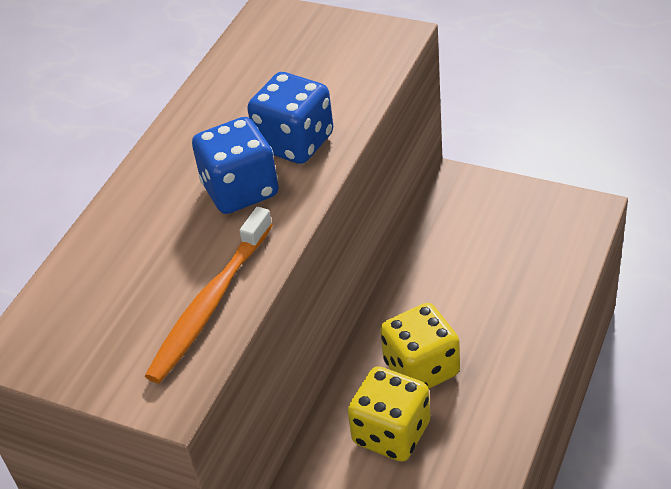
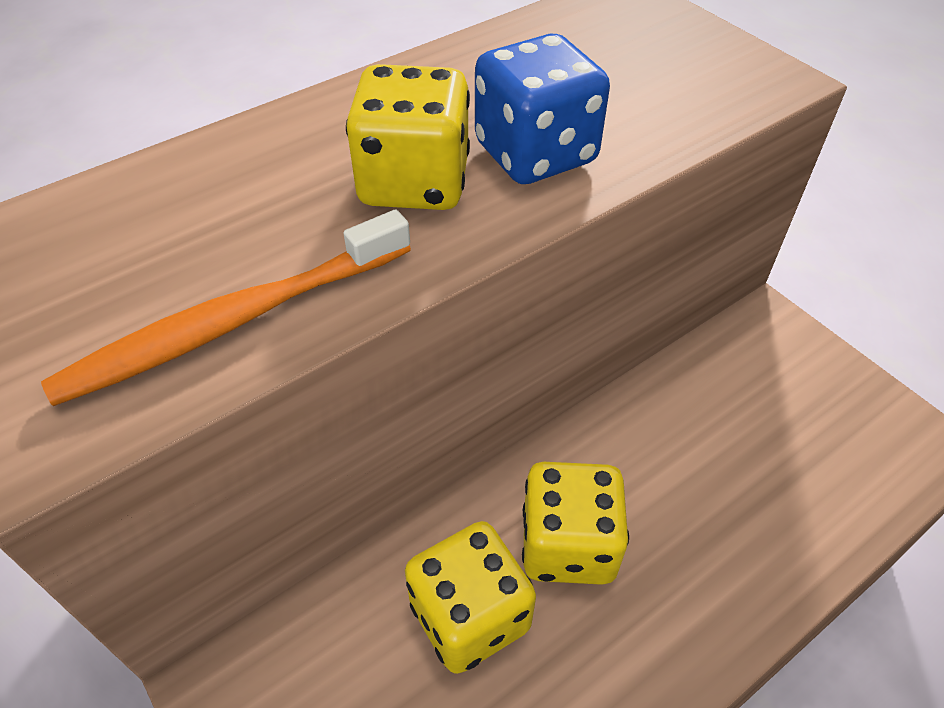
camera: 25 degrees right, 5 degrees up
blue dice [192,117,279,214] -> yellow dice [346,64,470,210]

